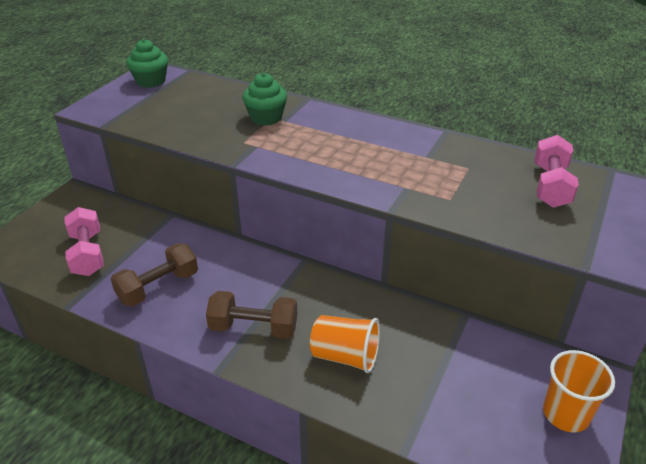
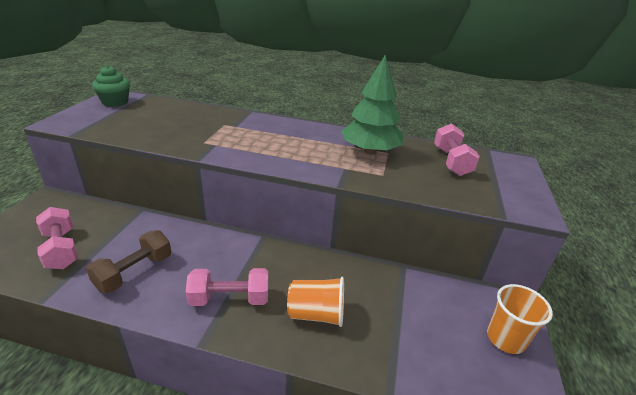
camera: 15 degrees left, 5 degrees down
brown dumbbell [206,291,297,339] -> pink dumbbell [186,268,268,306]
green cupcake [242,73,287,126] -> none
none -> green tree [341,55,403,154]

